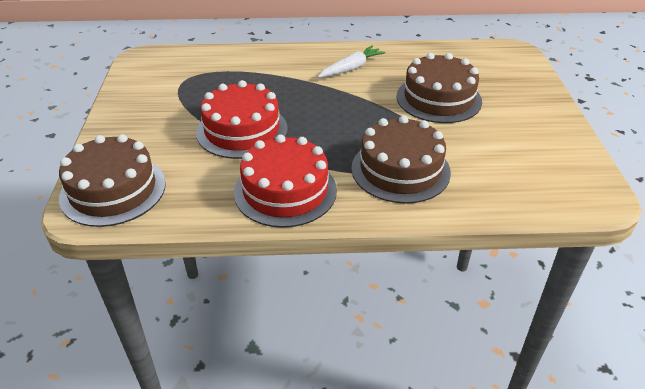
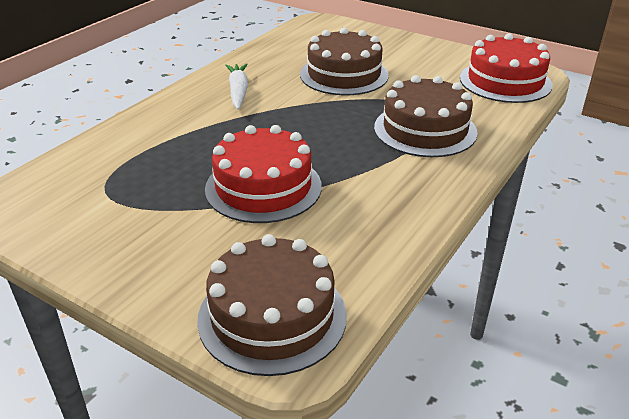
camera: 55 degrees left, 5 degrees down
red cake [234,134,337,228] -> red cake moved to [460,33,553,103]

